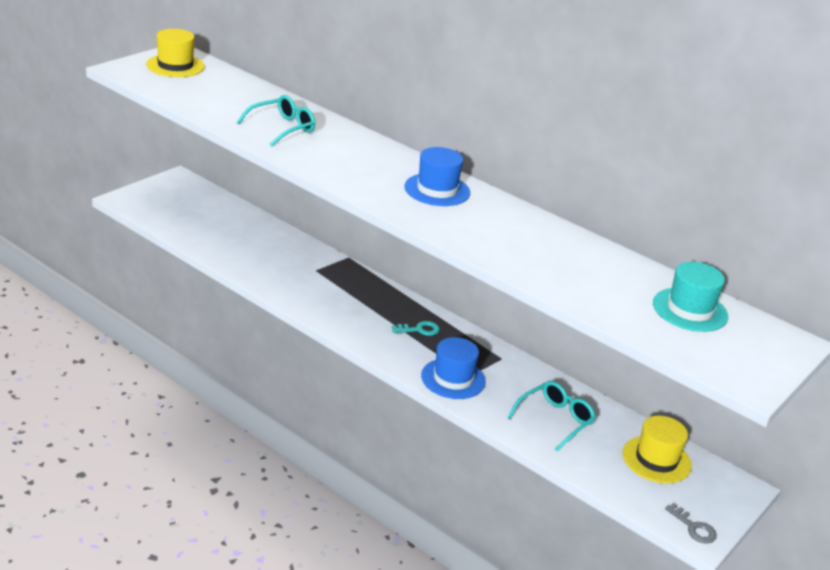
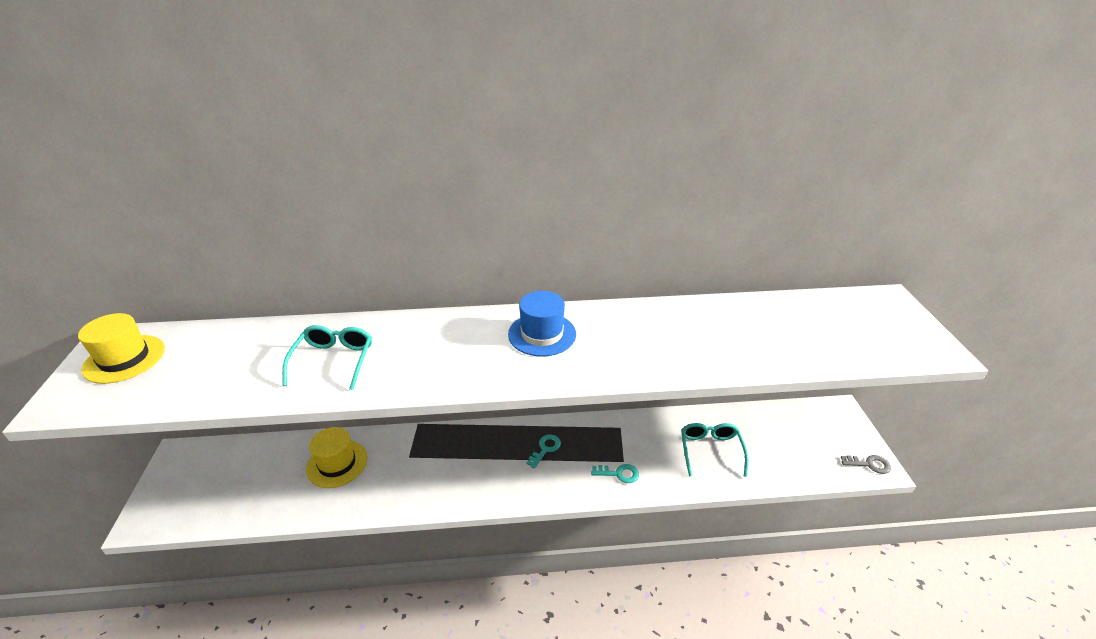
camera: 40 degrees left, 5 degrees up
blue hat [421,337,486,399] -> turquoise key [591,464,639,483]
yellow hat [623,416,692,483] -> yellow hat moved to [306,427,367,488]
turquoise hat [653,262,728,332] -> none

